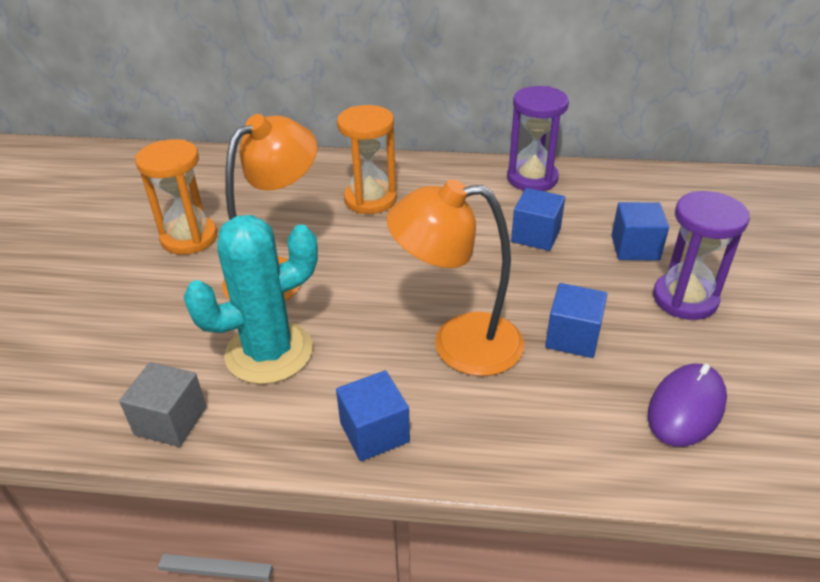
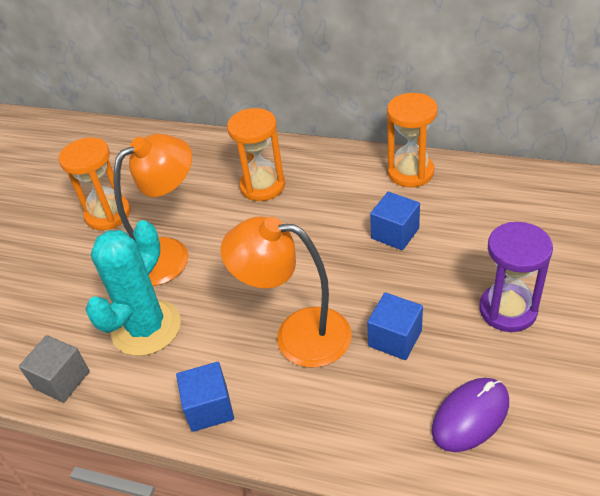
camera: 15 degrees right, 5 degrees up
turquoise cactus [183,215,318,384] -> turquoise cactus turned 45 degrees counterclockwise [85,220,181,356]
purple hourglass [507,86,569,191] -> orange hourglass [387,93,438,187]
blue cube [611,202,669,261] -> none

